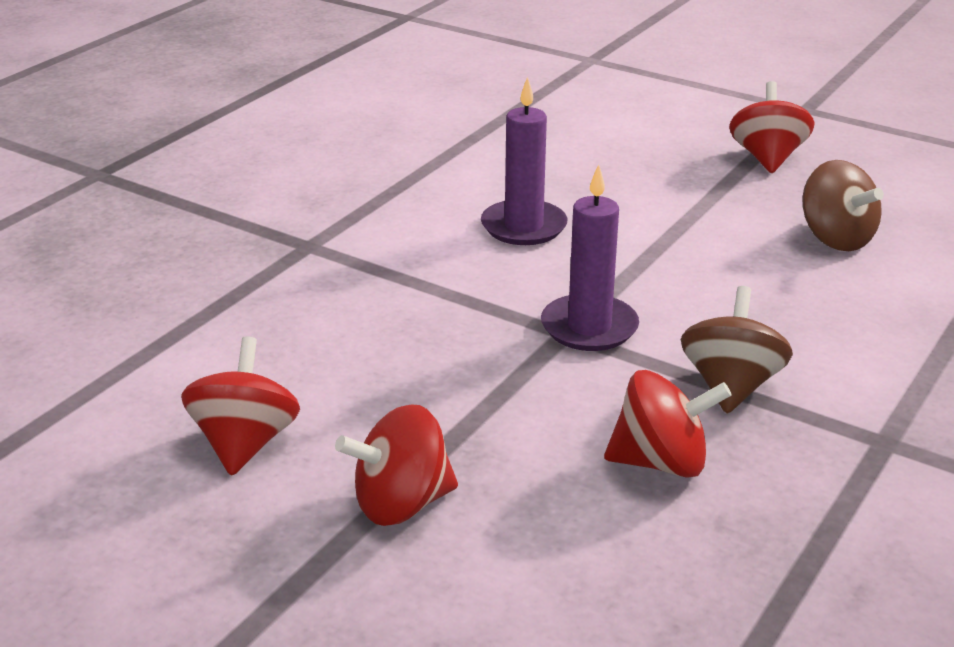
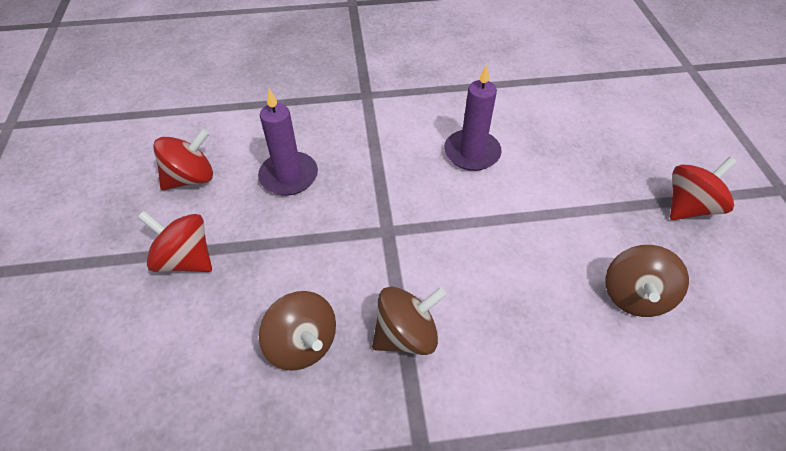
camera: 50 degrees right, 20 degrees up
purple candle [541,164,639,351] -> purple candle moved to [258,89,318,195]
red spinning top [604,370,732,477] -> brown spinning top [259,291,336,371]

